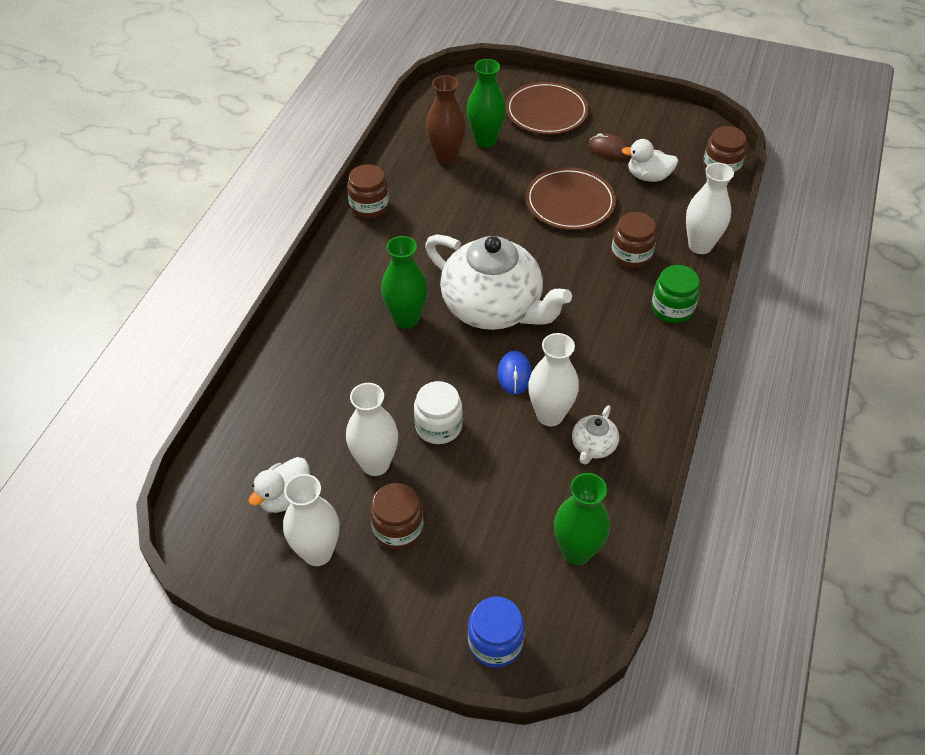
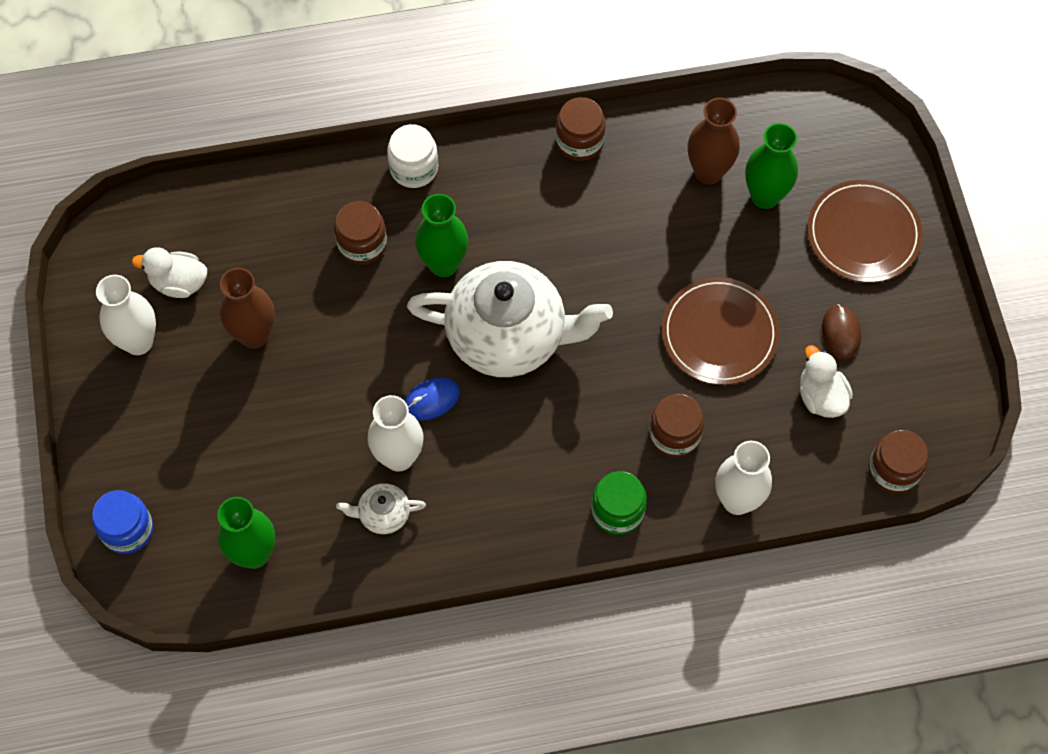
camera: 60 degrees right, 15 degrees up
white vase [346,383,398,476] -> brown vase [220,268,275,349]
brown jar [370,483,423,550] -> brown jar moved to [334,201,387,265]
white jar [414,381,463,444] -> white jar moved to [387,124,438,188]
white teapot [425,234,572,330] -> white teapot turned 90 degrees counterclockwise [407,261,613,377]

